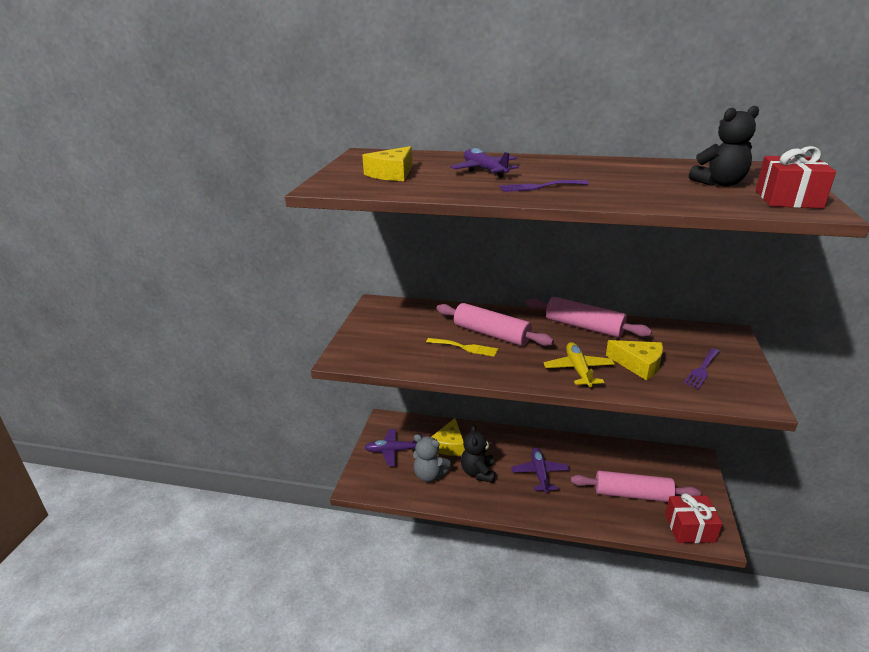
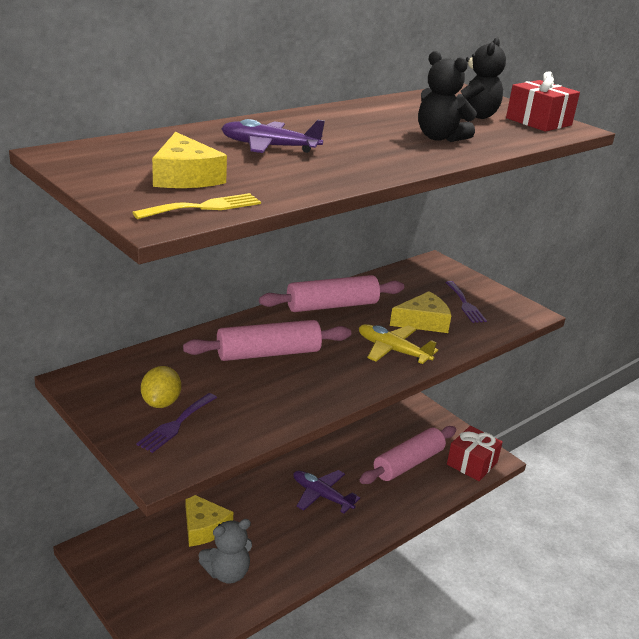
camera: 55 degrees left, 0 degrees up
purple plane [364,429,422,466] -> none
yellow fork [426,338,498,357] -> yellow fork moved to [132,193,261,219]
black teddy bear [461,425,495,483] -> black teddy bear moved to [418,51,477,142]
purple fork [499,180,589,192] -> purple fork moved to [136,393,217,453]
none -> yellow lemon [141,366,181,408]

